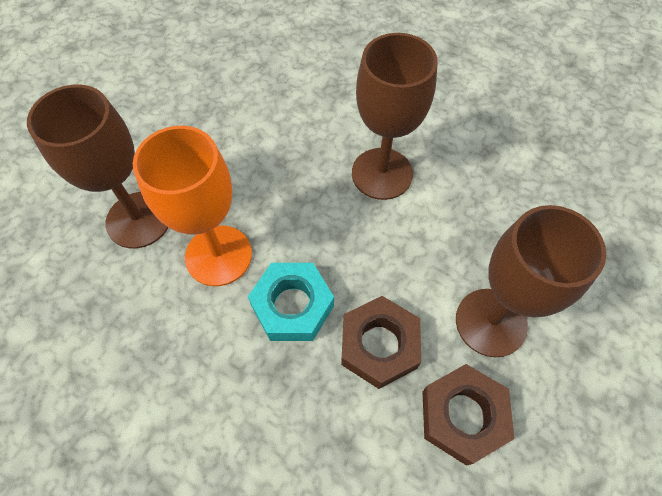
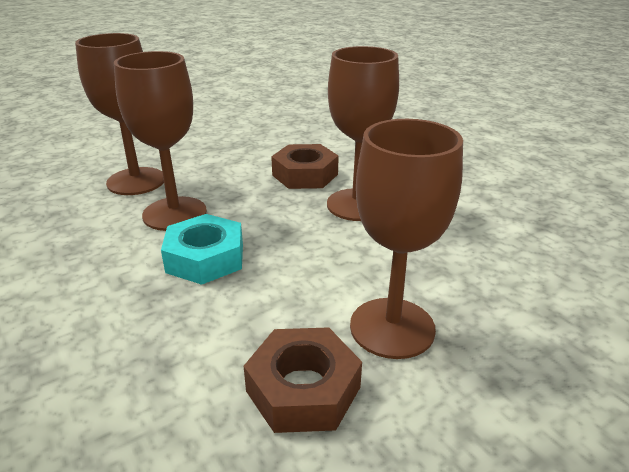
camera: 25 degrees right, 30 degrees down
orange goblet [133,126,252,286] -> brown goblet [114,51,207,231]
brown nut [341,296,421,389] -> brown nut moved to [271,144,339,189]

